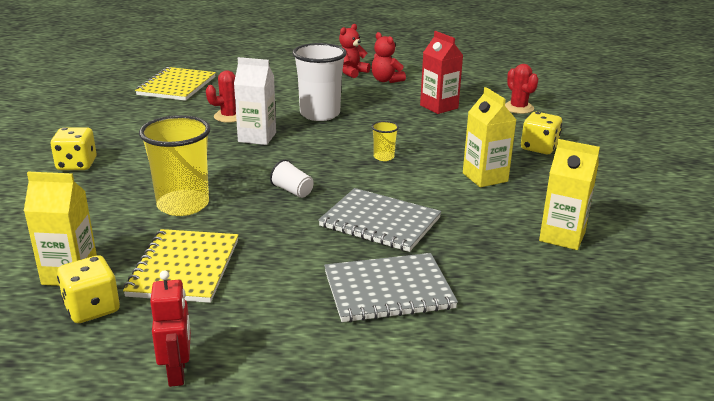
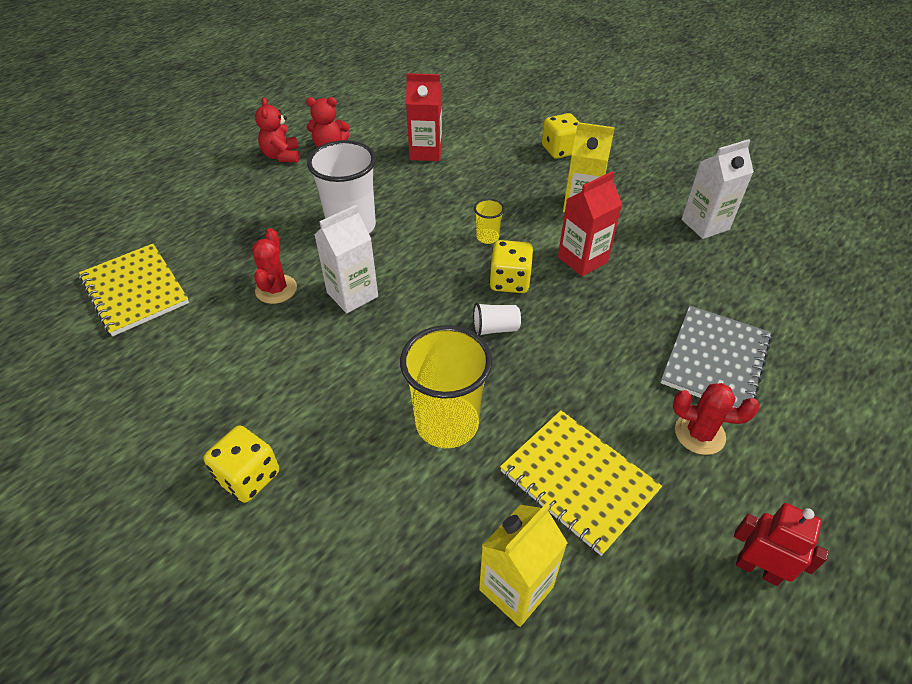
camera: 50 degrees left, 20 degrees up
yellow dice [57,255,120,323] -> yellow dice moved to [489,240,533,293]
grey notebook [318,188,441,252] -> none
red cactus [505,64,538,114] -> red cactus moved to [673,383,759,455]
yellow carton [539,139,600,250] -> white carton [681,139,754,239]
none -> red carton [558,171,622,276]

